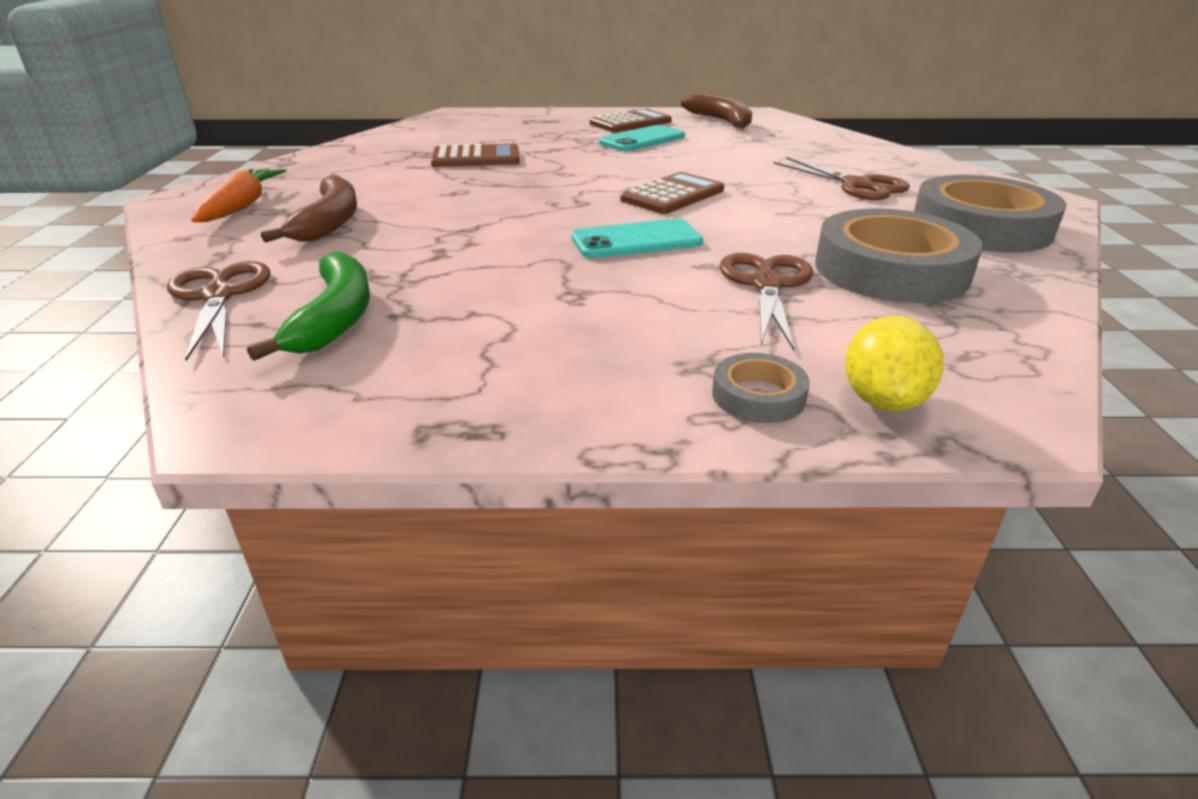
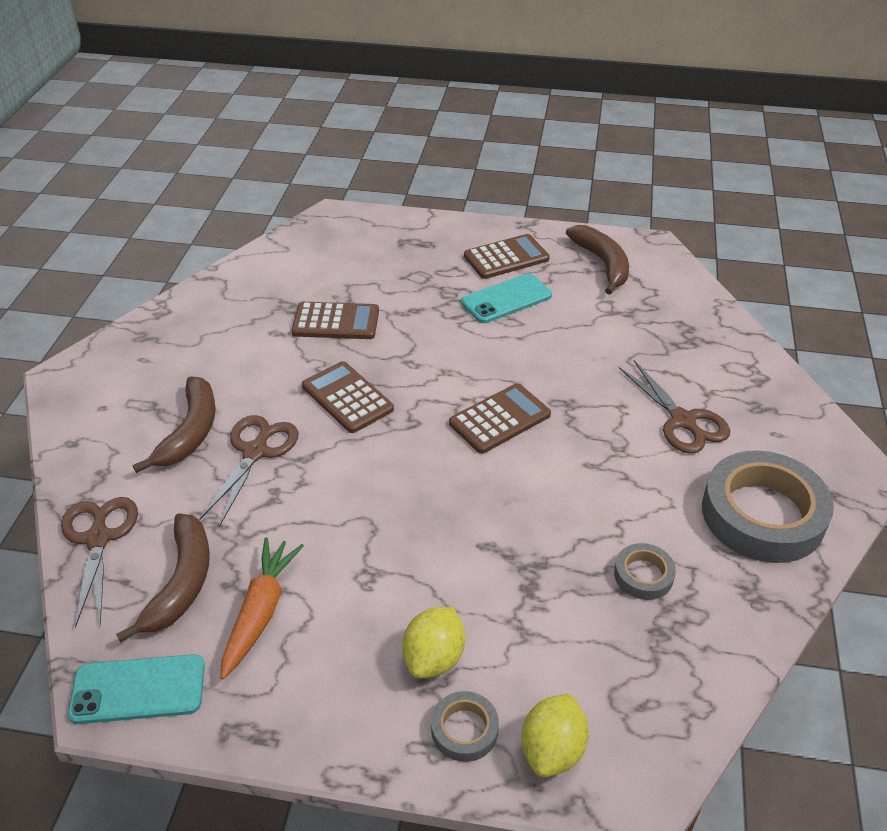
camera: 10 degrees right, 10 degrees up
orange carrot [191,169,286,222] -> orange carrot moved to [220,538,304,679]
green banana [247,252,370,361] -> brown banana [116,514,210,643]
turquoise phone [571,219,703,258] -> turquoise phone moved to [68,654,205,724]
brown scissors [719,253,813,351] -> brown scissors moved to [199,415,298,526]
grey tape [815,209,983,303] -> grey tape [614,543,676,600], size x0.46
none -> brown calculator [302,361,394,433]
none -> yellow lemon [402,607,465,678]

